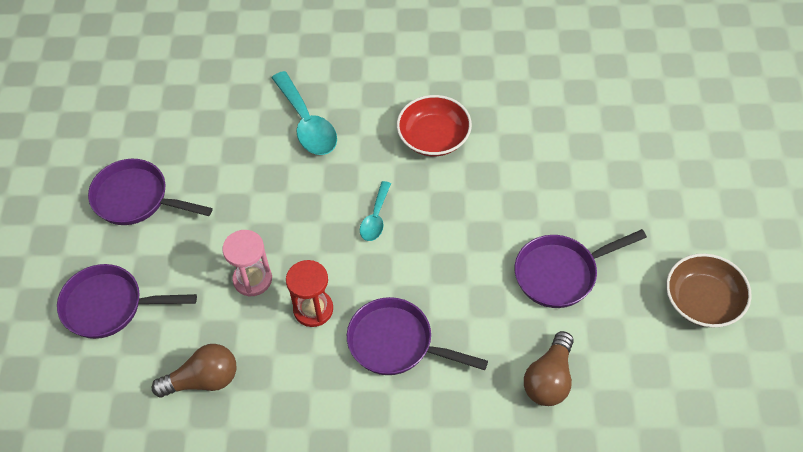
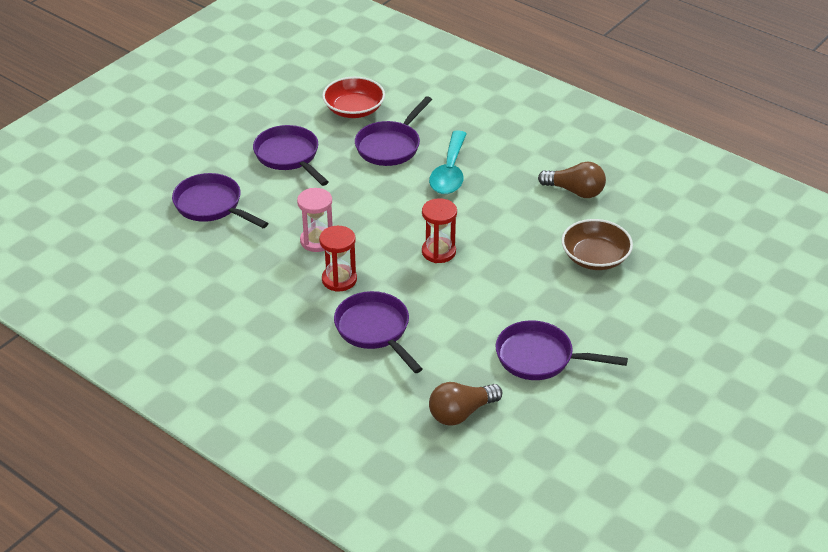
camera: 35 degrees right, 15 degrees down
brown light bulb [152,344,236,398] -> brown light bulb moved to [538,162,606,198]
turquoise spoon [360,181,391,241] -> red hourglass [422,198,457,263]
red bowl [397,95,472,156] -> red bowl moved to [322,77,385,118]
brown bowl [666,253,751,327] -> brown bowl moved to [561,219,633,270]
none -> purple pan [355,96,432,166]

